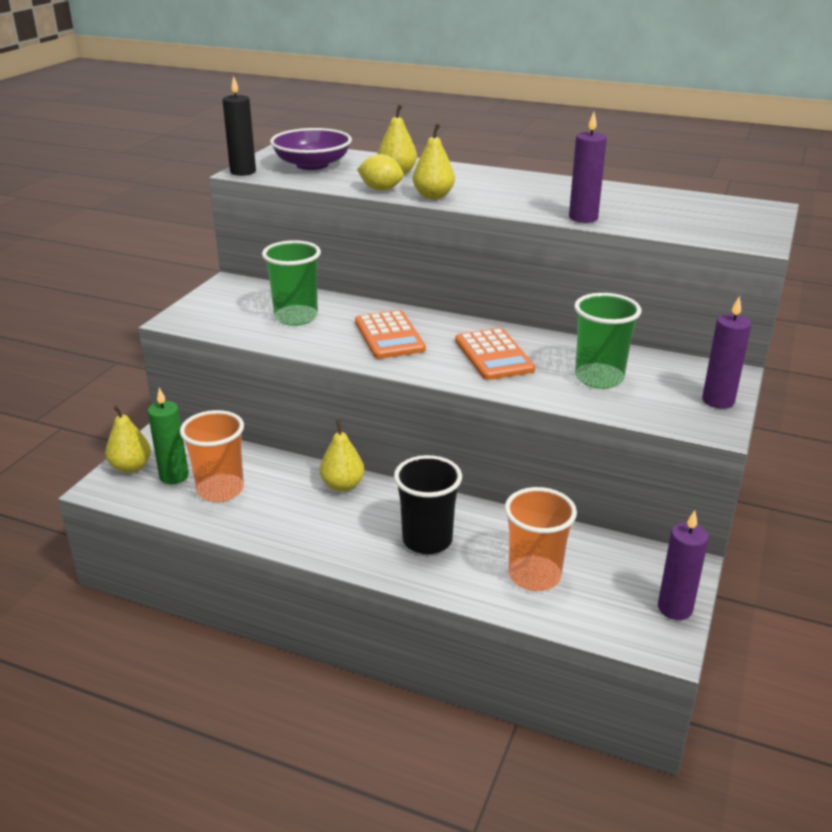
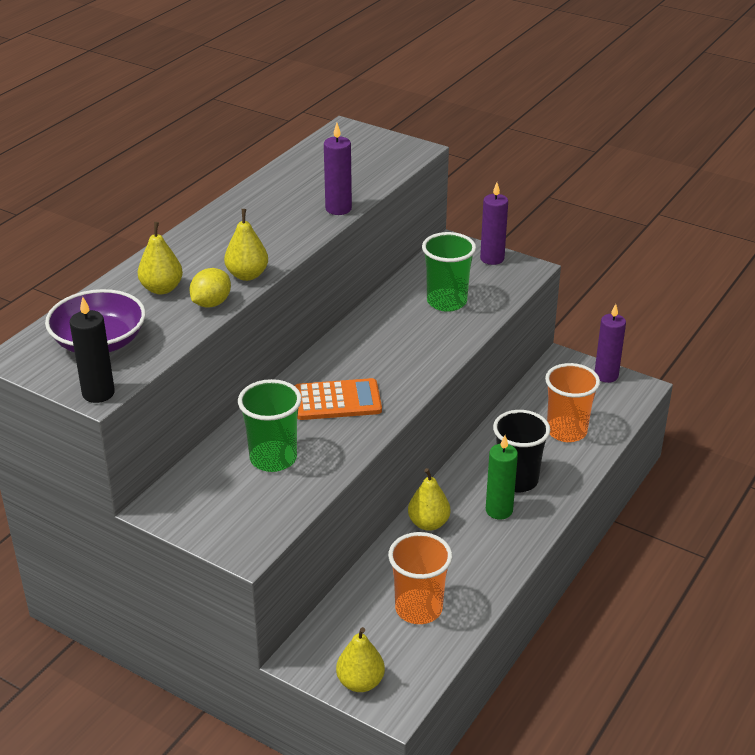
camera: 80 degrees left, 5 degrees up
green candle [148,388,189,484] -> green candle moved to [486,435,518,519]
orange calculator [455,328,535,380] -> none

